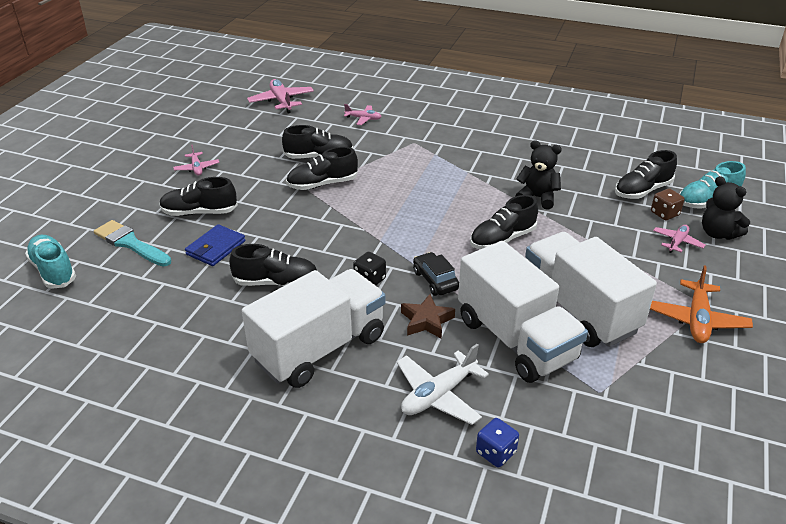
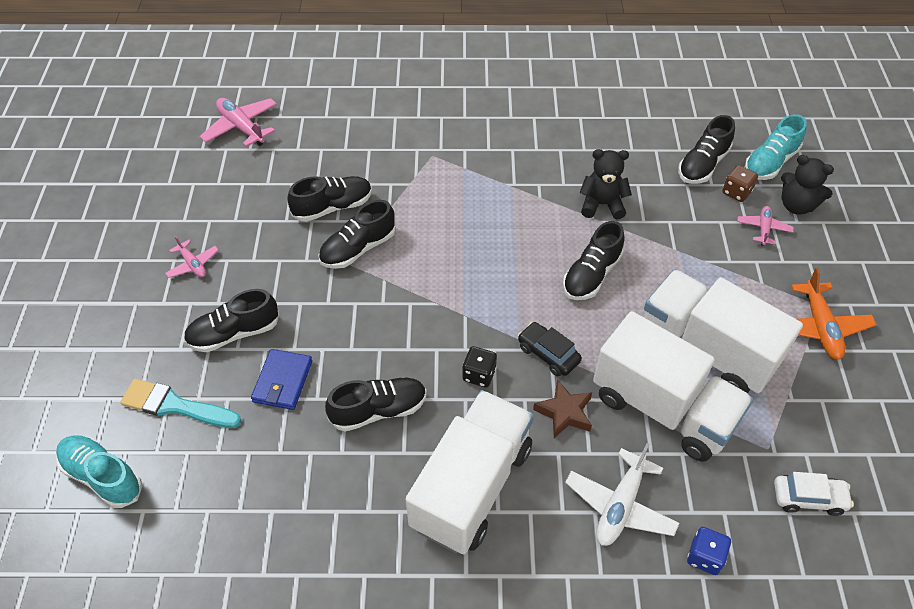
camera: 20 degrees left, 15 degrees up
pink plane [344,104,382,125] -> none
none -> white car [774,472,854,516]

